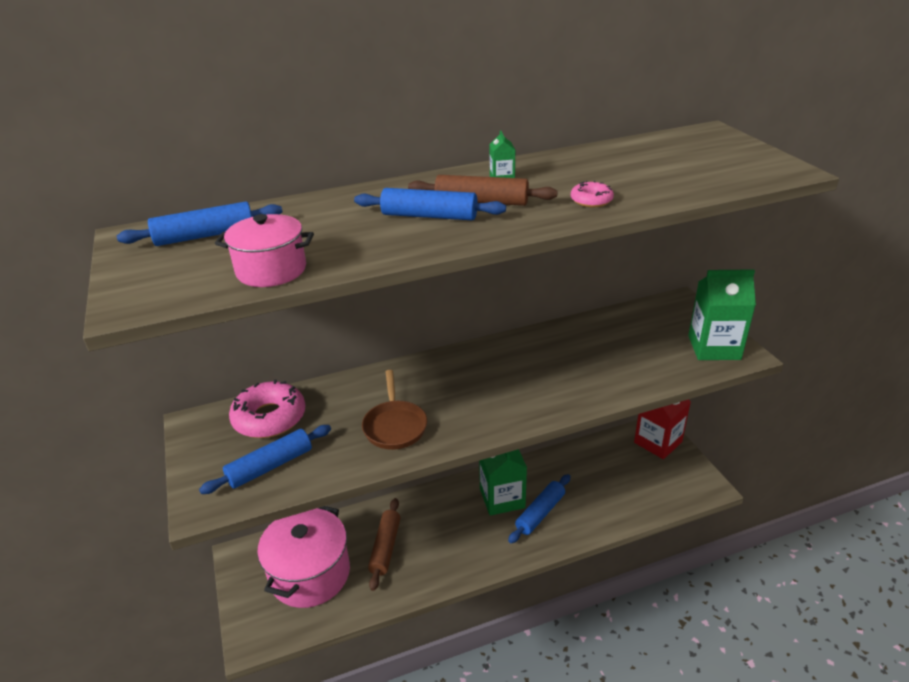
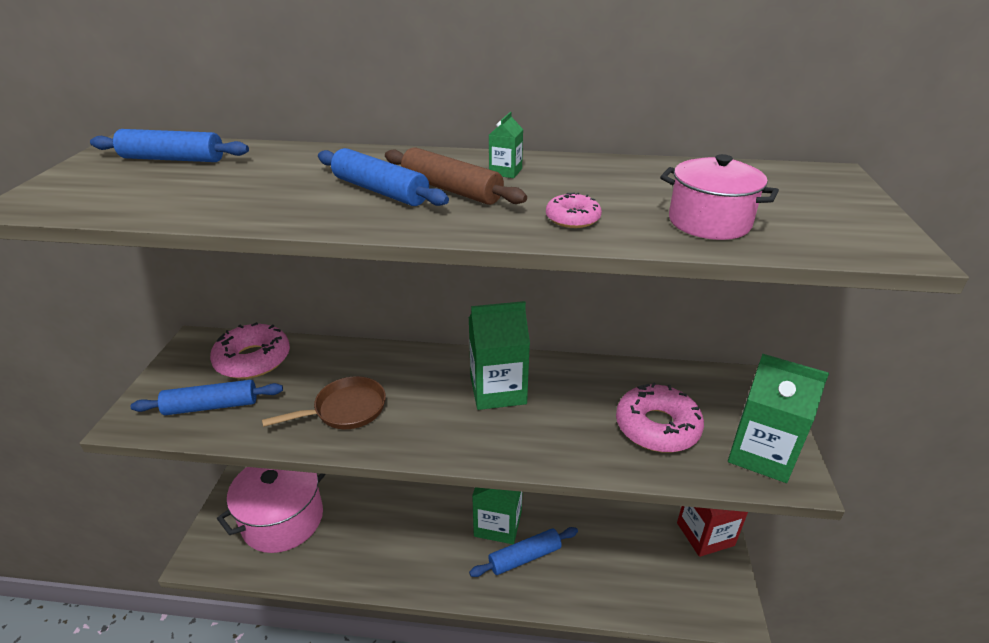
camera: 25 degrees right, 0 degrees up
pink pot [215,214,314,287] -> pink pot moved to [660,154,779,240]
brown pan [362,370,427,450] -> brown pan turned 135 degrees counterclockwise [262,376,386,429]
brown rolling pin [368,498,401,591] -> none
none -> green carton [469,301,530,410]
none -> pink donut [616,382,704,453]

